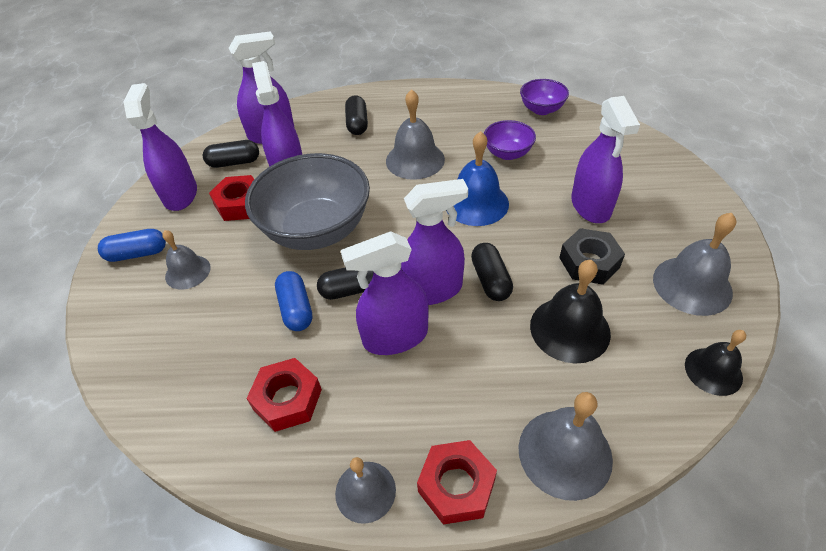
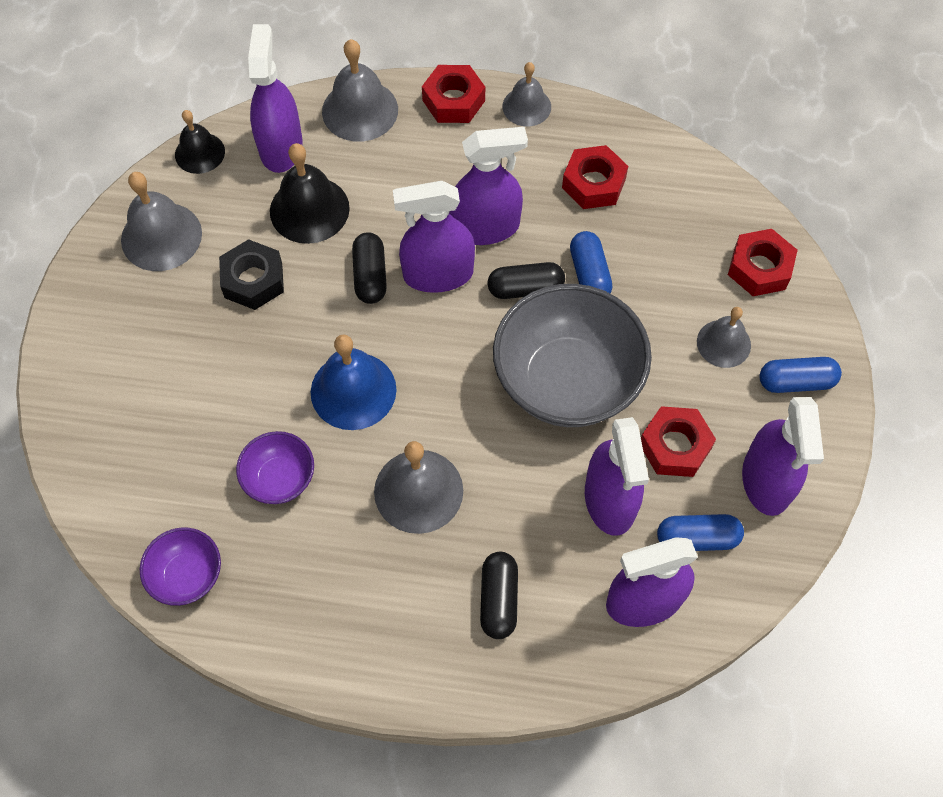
camera: 175 degrees left, 15 degrees up
black capsule [203,140,259,168] -> blue capsule [657,514,744,551]
purple spray bottle [571,96,640,223] -> purple spray bottle moved to [248,24,303,173]
none -> red nut [728,229,798,296]

